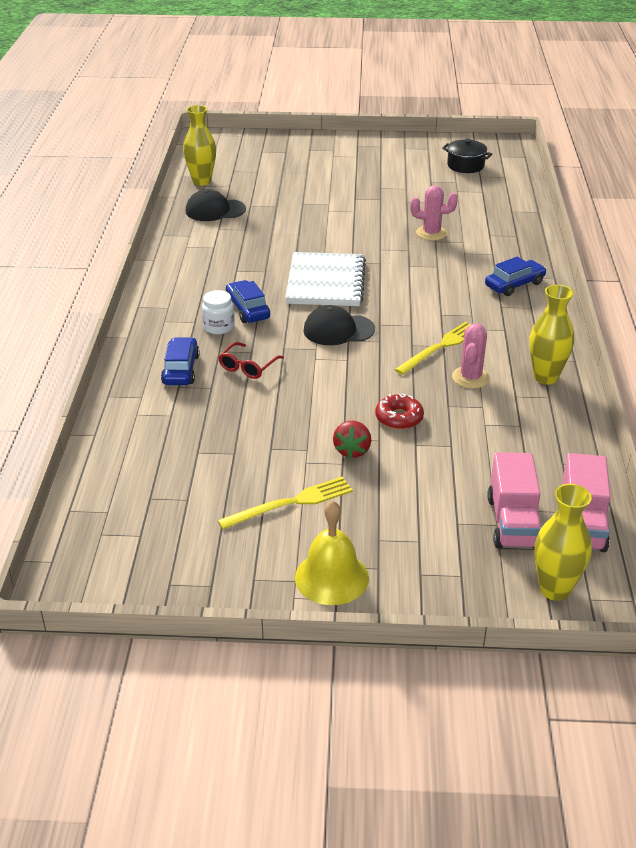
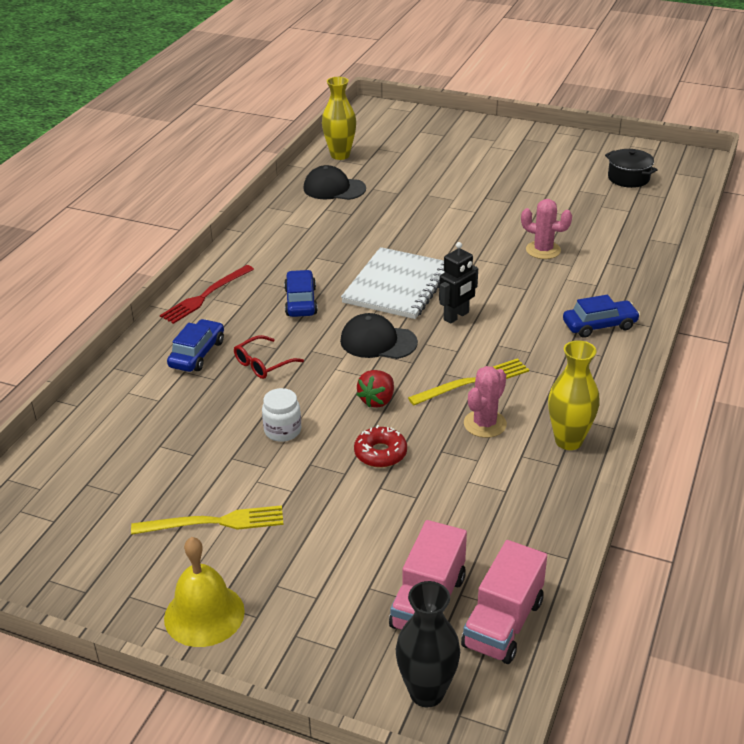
camera: 20 degrees right, 0 degrees up
white jar [202,290,234,334] -> white jar moved to [262,388,301,442]
red strawberry [333,421,371,459] -> red strawberry moved to [357,370,394,408]
yellow vase [534,484,592,601] -> black vase [396,581,460,707]
none -> red fork [160,265,254,324]
none -> black robot [439,242,478,324]

